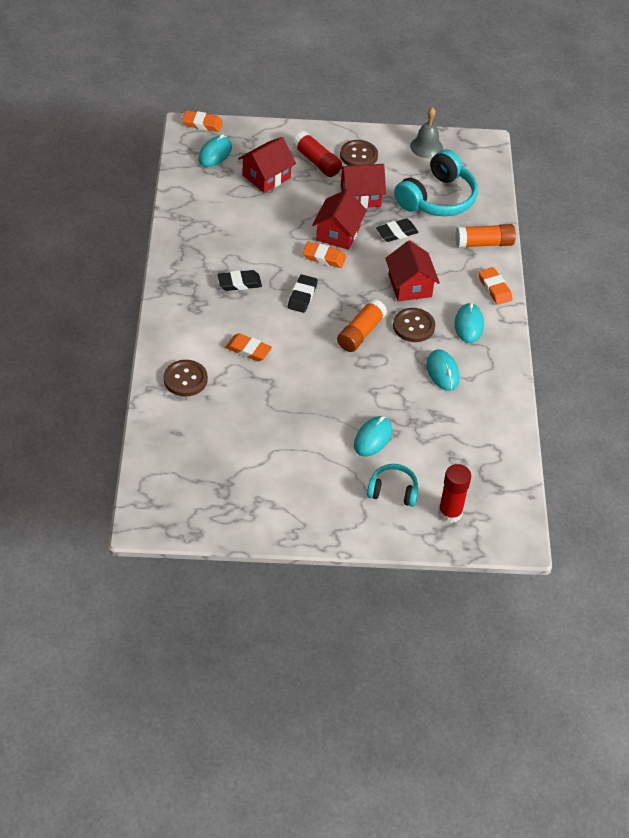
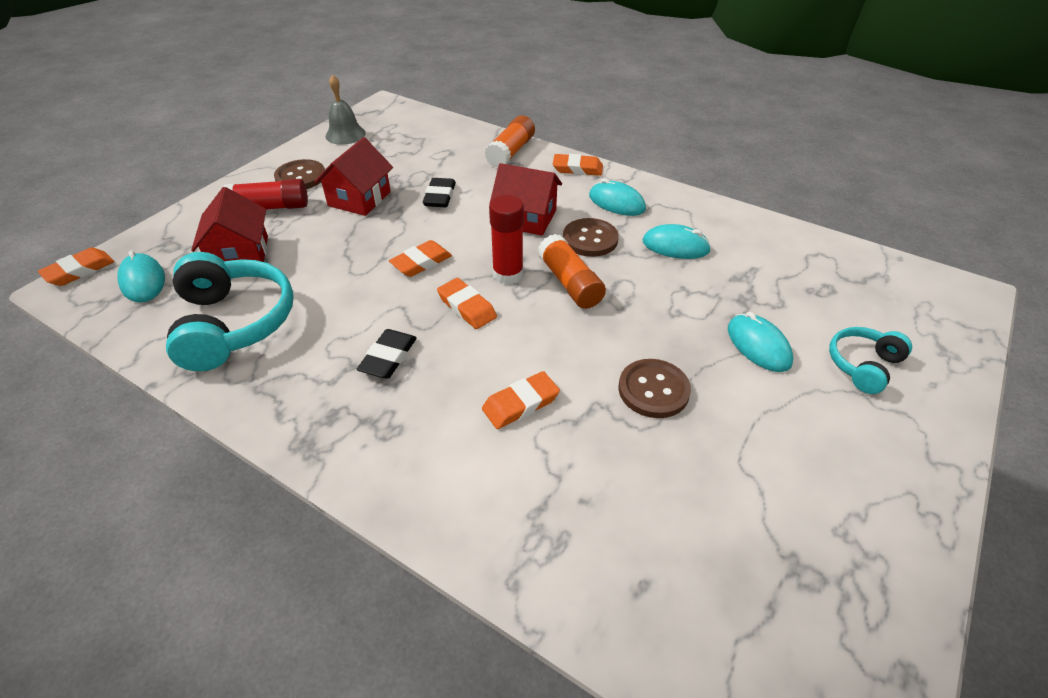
camera: 55 degrees left, 5 degrees down
brown button [164,360,208,396] -> brown button moved to [618,359,691,418]
black eraser [288,274,318,313] -> orange eraser [437,278,497,329]
red house [312,189,367,250] -> none
turquoise headphones [394,149,478,216] -> turquoise headphones moved to [166,252,294,371]
red glue stick [438,464,471,523] -> red glue stick moved to [489,195,524,285]

